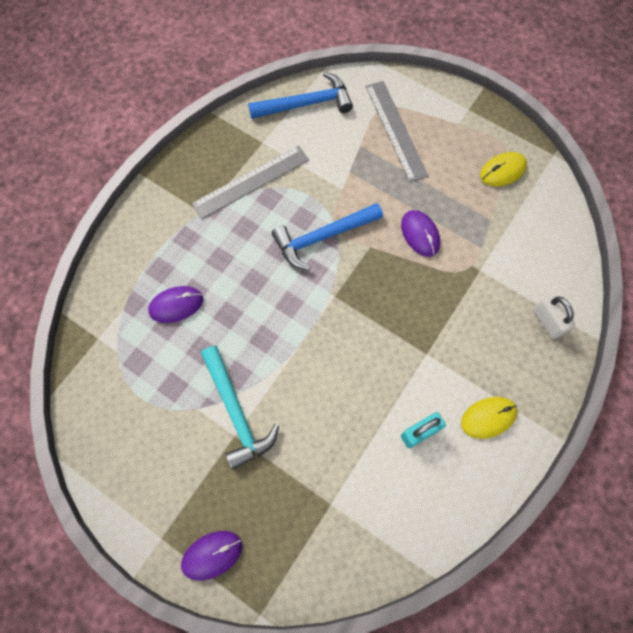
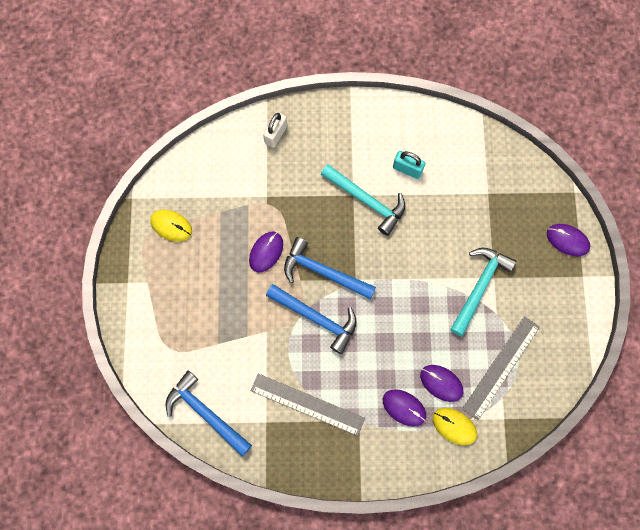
camera: 125 degrees left, 5 degrees up
grey ruler [366,81,428,182] -> grey ruler moved to [462,316,540,420]
yellow mouse [461,397,517,439] -> yellow mouse moved to [433,408,477,445]
none -> blue hammer [284,237,376,299]
none -> turquoise hammer [321,164,405,236]
none -> purple mouse [383,389,426,427]

